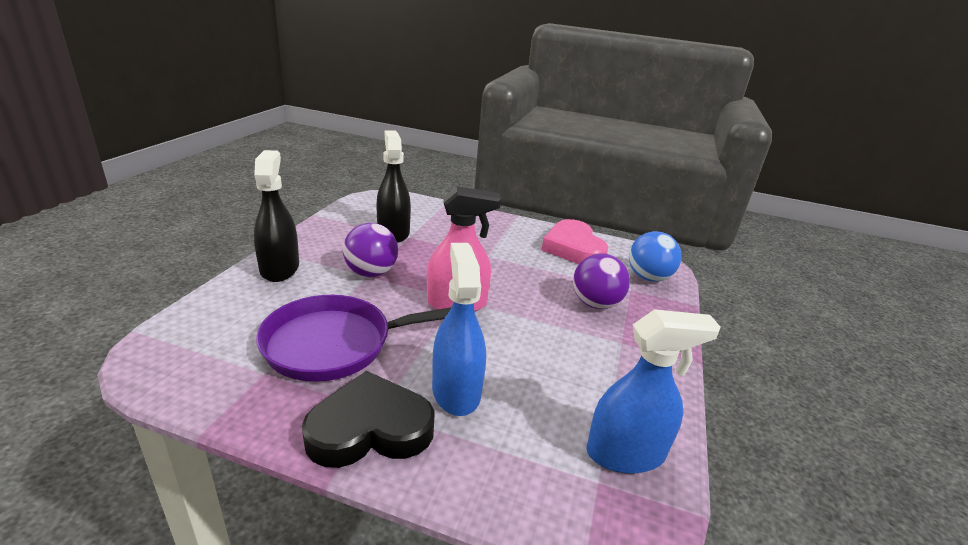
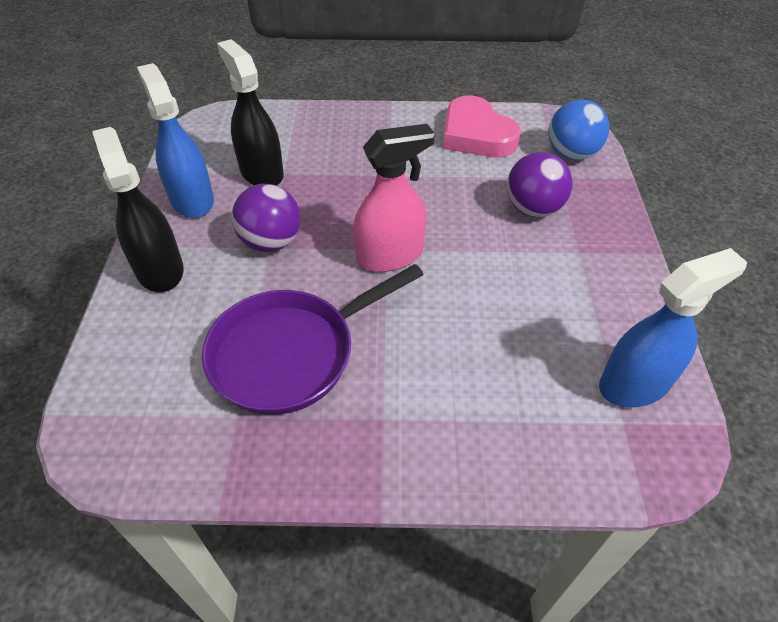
camera: 15 degrees left, 20 degrees up
black heart [302,371,435,468] -> none
blue spray bottle [432,243,486,416] -> blue spray bottle moved to [137,63,214,218]

